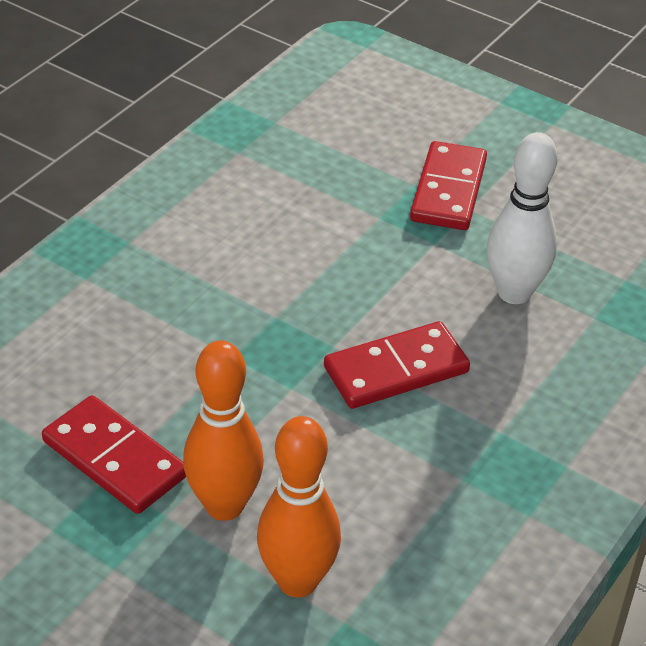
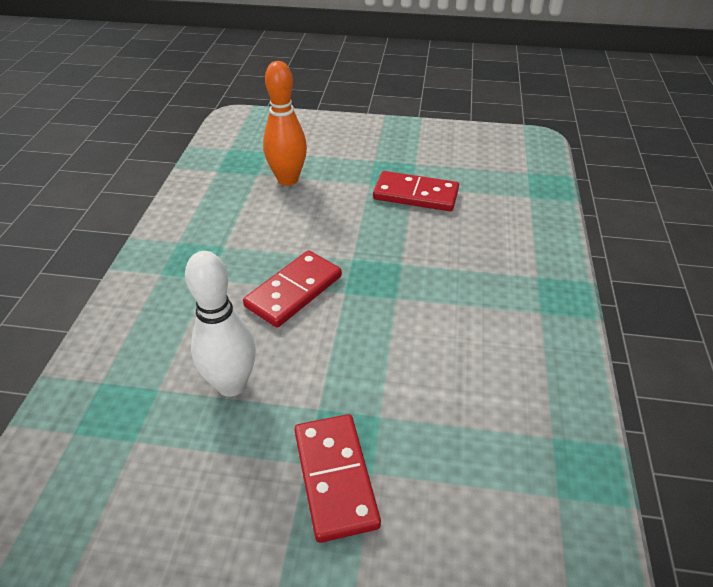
camera: 155 degrees right, 0 degrees up
orange bowling pin [183,340,264,521] -> none

